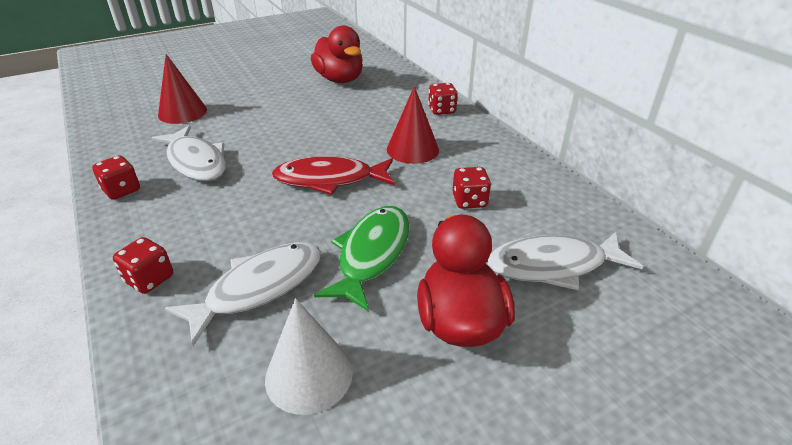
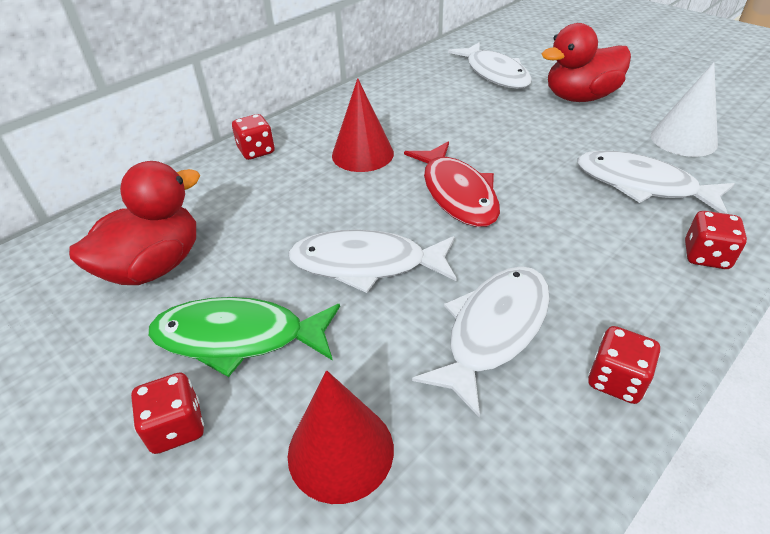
camera: 105 degrees left, 5 degrees up
green fish [314,206,410,312] -> green fish moved to [148,297,340,377]
red dice [453,167,491,209] -> red dice moved to [131,372,204,454]
none -> white fish [288,229,457,293]

